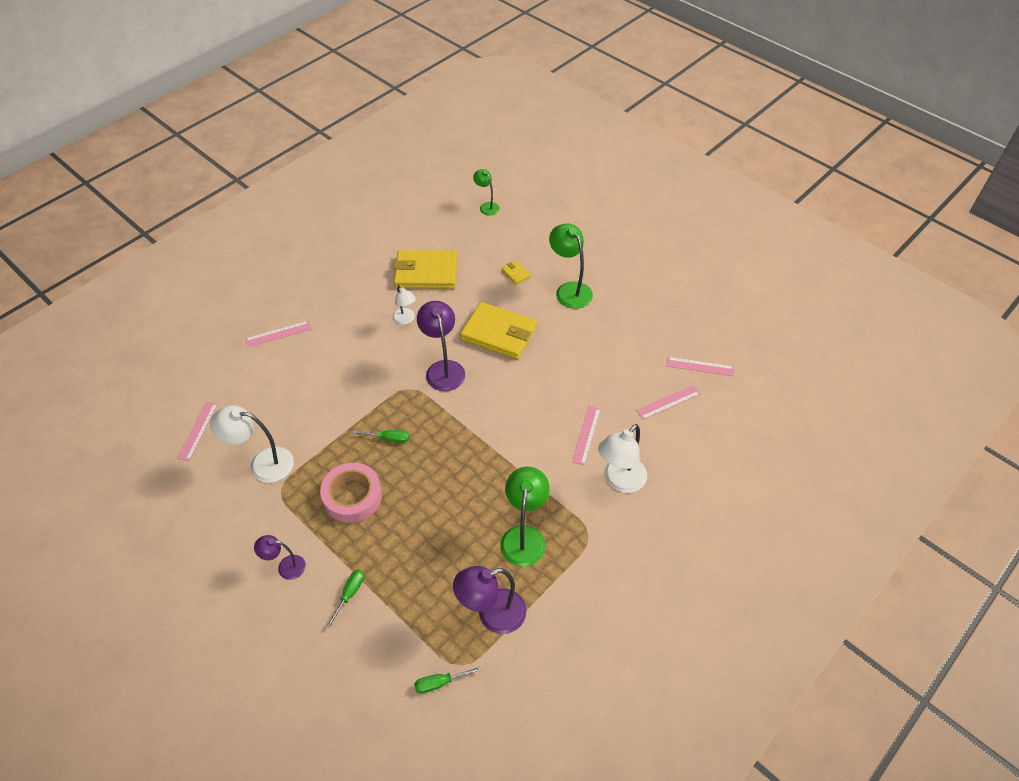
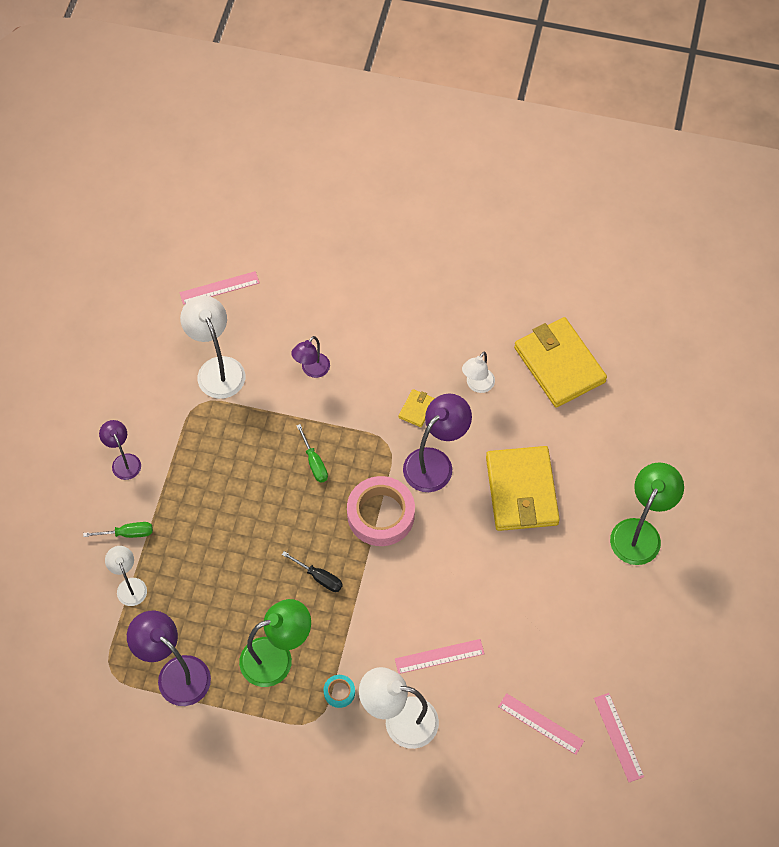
camera: 60 degrees right, 10 degrees up
pink ruler [245,321,311,347] -> none
pink tape [320,463,382,523] -> pink tape moved to [347,476,415,546]
green screwdriver [414,666,482,694] -> none
green lamp [473,169,500,215] -> none
yellow wallet [502,261,531,285] -> yellow wallet moved to [399,389,435,427]
none -> white lamp [105,546,147,606]
none -> black screwdriver [282,551,343,592]
none -> purple lamp [291,336,330,378]
none -> turquoise tape [323,675,355,708]

